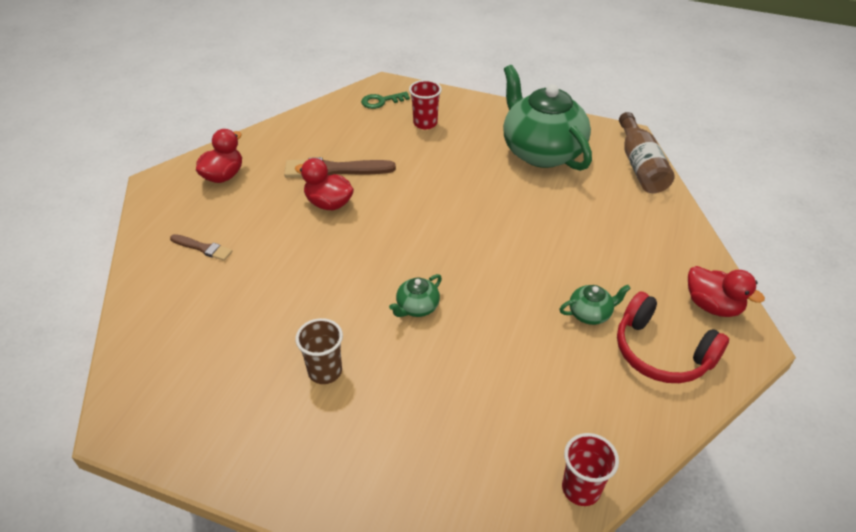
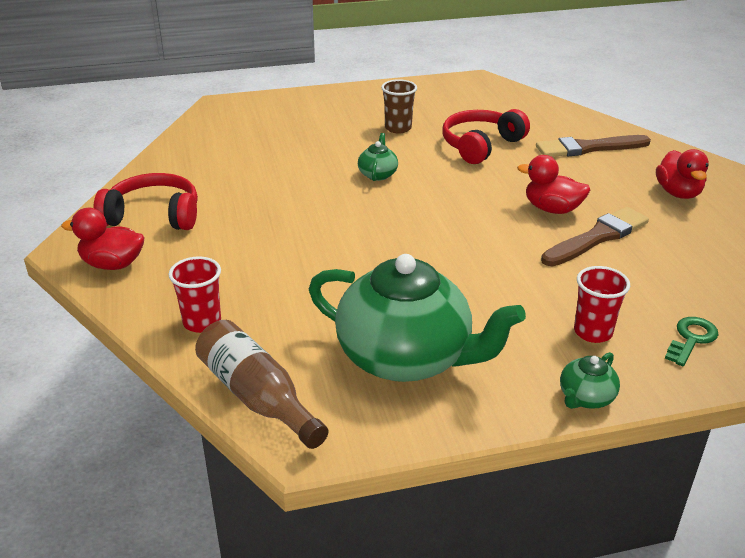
camera: 145 degrees right, 10 degrees down
brown brush [170,234,232,261] -> brown brush [536,135,651,157], size x1.78
red duck [295,158,354,210] -> red duck turned 150 degrees counterclockwise [517,155,590,214]
green teapot [559,285,631,325] -> green teapot moved to [560,352,620,409]
red cup [562,433,619,506] -> red cup moved to [168,257,221,333]
none -> red headphones [442,109,530,164]

